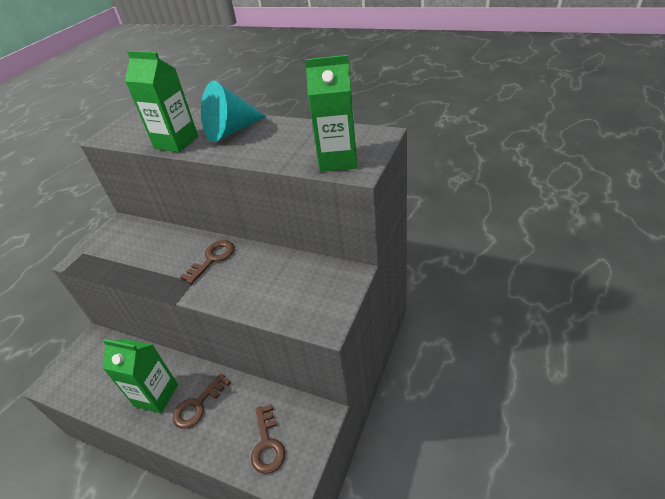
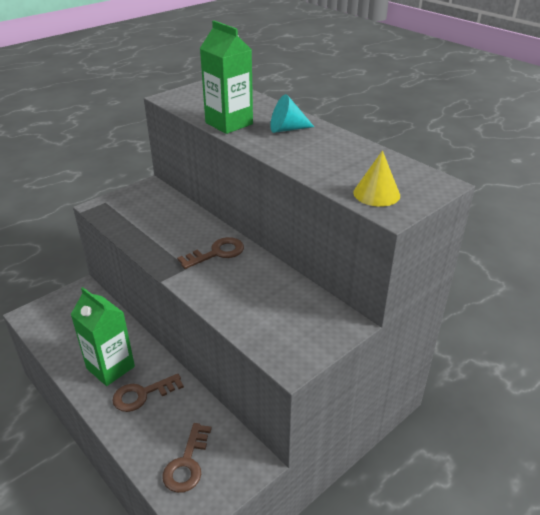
camera: 20 degrees right, 5 degrees down
turquoise cone [201,81,266,142] -> turquoise cone [270,94,314,133], size x0.62
green carton [305,55,357,172] -> yellow cone [353,150,400,207]

